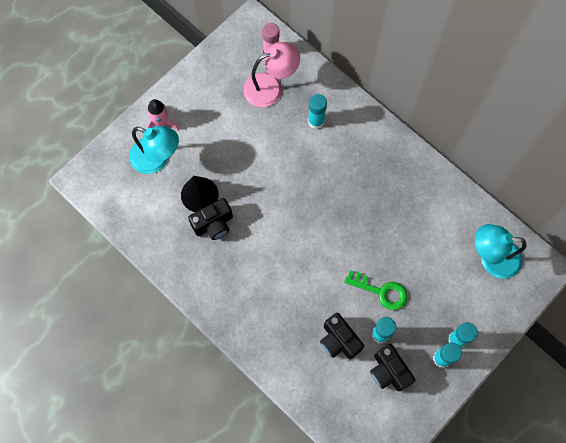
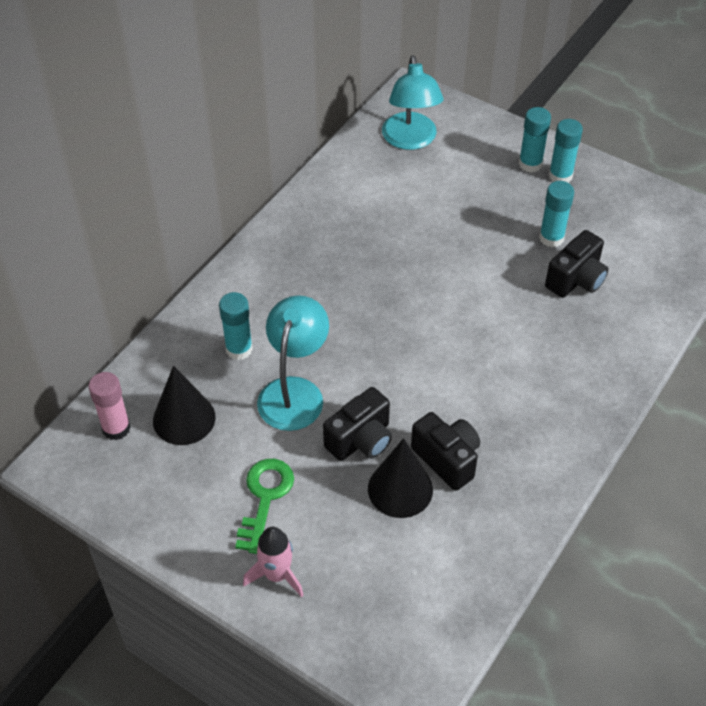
camera: 100 degrees left, 20 degrees down
turquoise lamp [129,126,179,174] -> turquoise lamp moved to [257,295,329,431]
pink lamp [243,42,300,107] -> black cone [153,365,215,445]
green key [344,270,408,310] -> green key moved to [235,459,294,554]
black camera [370,344,415,392] -> black camera moved to [323,387,392,461]

